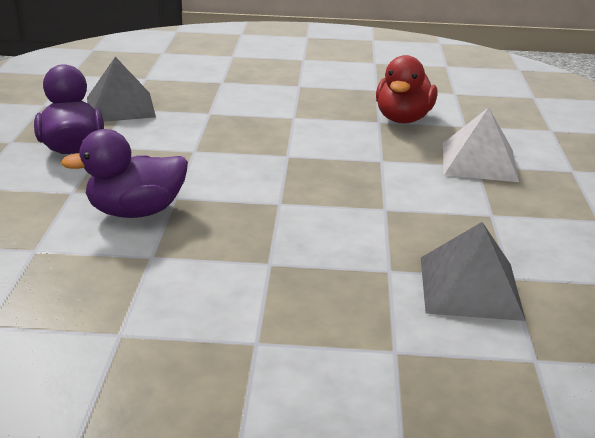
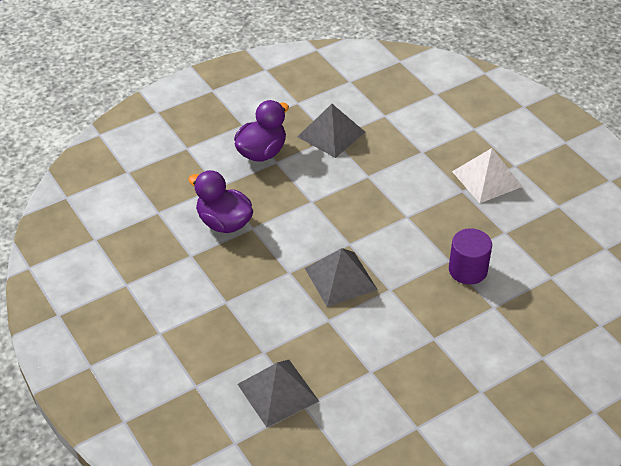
camera: 55 degrees right, 15 degrees up
red duck [376,55,437,124] -> purple cylinder [449,228,492,285]
white pyramid [443,107,519,182] -> white pyramid moved to [452,148,523,203]
none -> grey pyramid [305,248,378,307]

